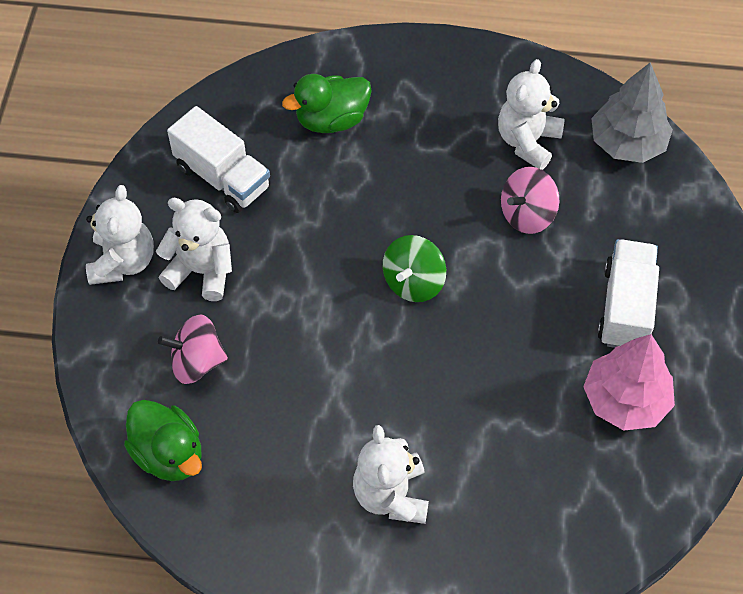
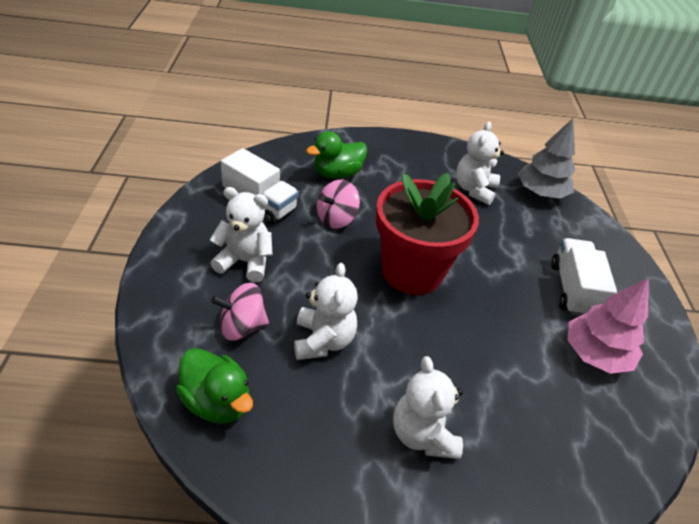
camera: 10 degrees left, 15 degrees down
white teddy bear [86,185,154,285] -> white teddy bear moved to [294,263,358,360]
green spinning top [383,235,446,302] -> red flower pot [376,173,479,295]
pink spinning top [501,167,559,234] -> pink spinning top moved to [317,180,360,229]

